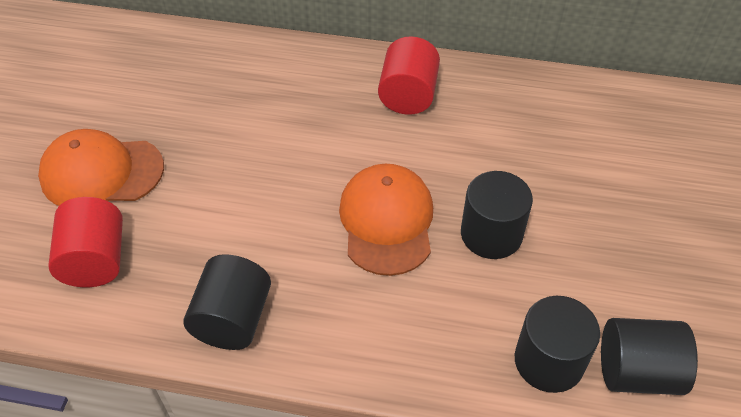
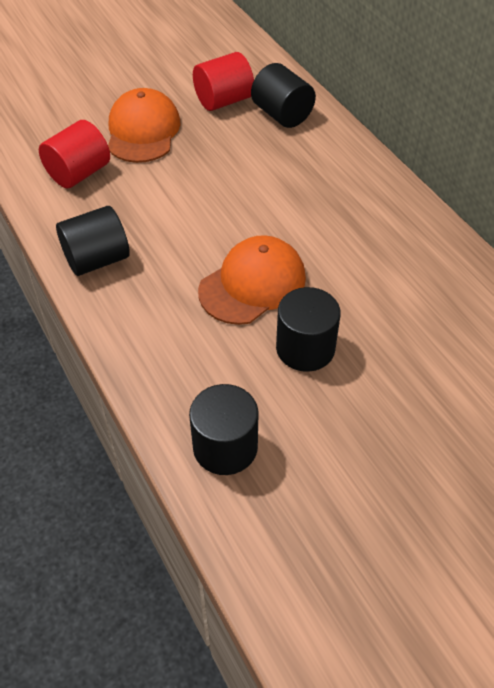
camera: 50 degrees right, 0 degrees up
orange cap [38,129,164,206] -> orange cap turned 45 degrees clockwise [108,88,180,163]
red cylinder [378,36,440,115] -> red cylinder moved to [193,52,254,111]
black cylinder [601,318,698,395] -> black cylinder moved to [251,63,316,128]

